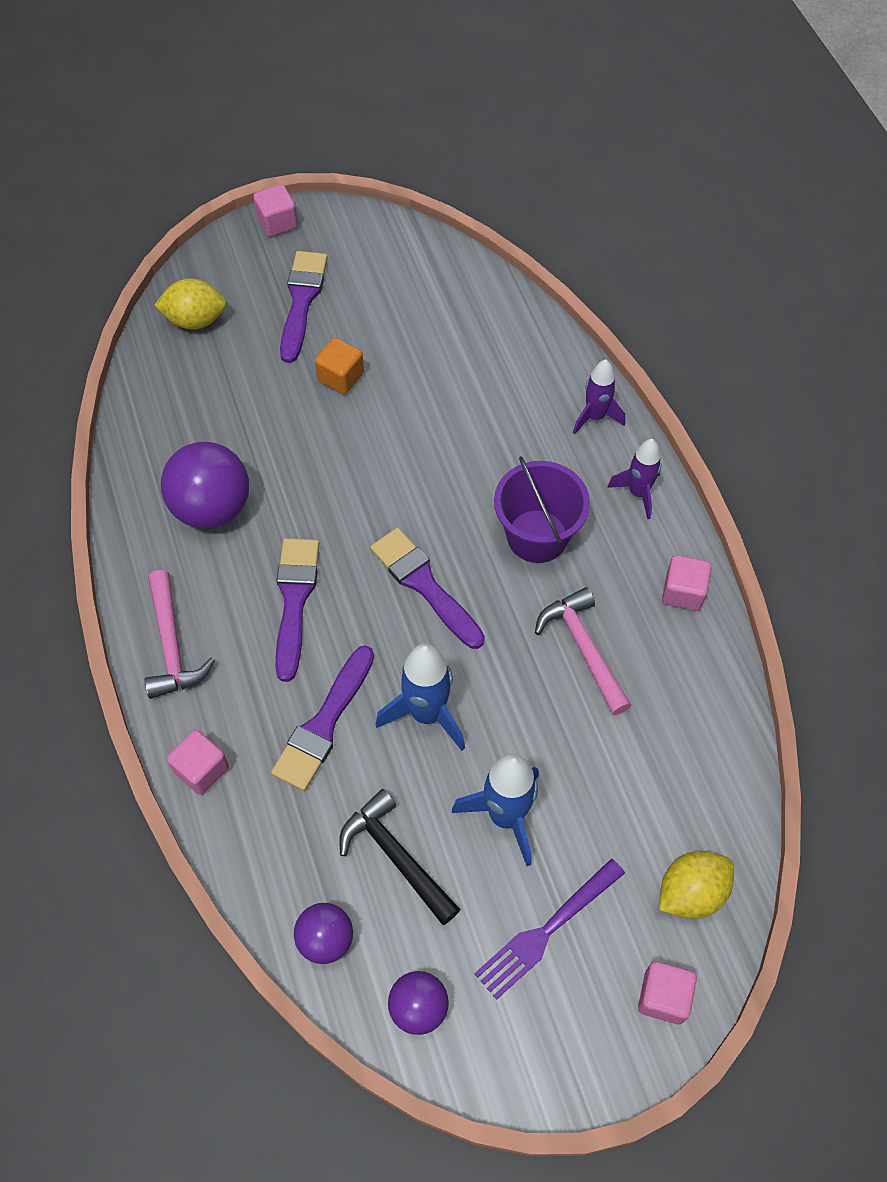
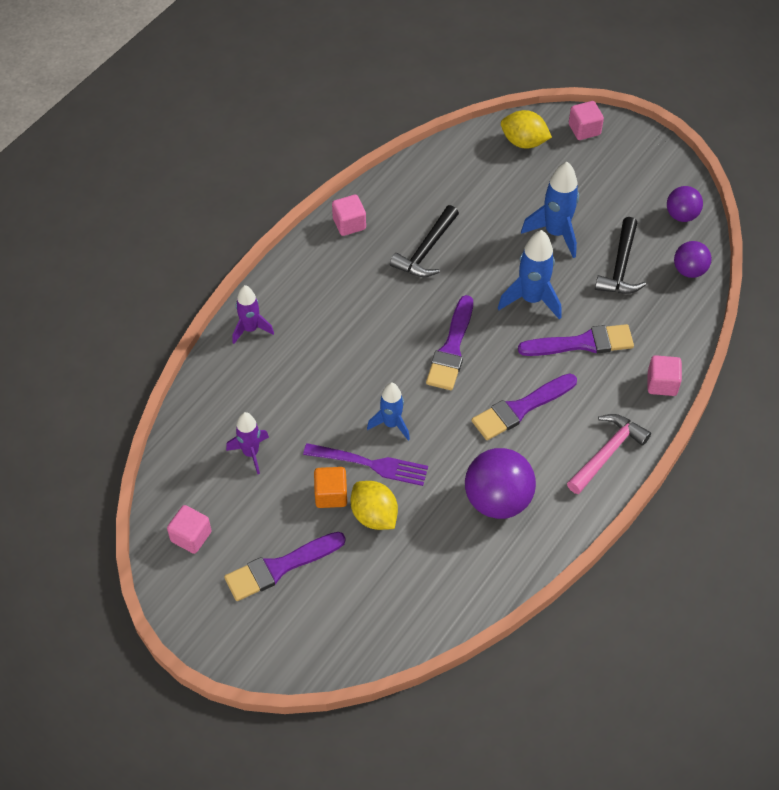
camera: 125 degrees left, 5 degrees down
yellow lemon [154,278,226,330] -> yellow lemon moved to [351,481,398,530]
pink cube [253,184,298,237] -> pink cube moved to [167,505,212,554]
purple fork [474,859,625,1000] -> purple fork moved to [303,443,428,486]
purple bucket [494,456,590,563] -> none
pink hammer [535,587,632,715] -> black hammer [390,205,459,277]
purple rocket [607,439,661,519] -> purple rocket moved to [226,412,269,474]
none -> blue rocket [367,383,410,440]

